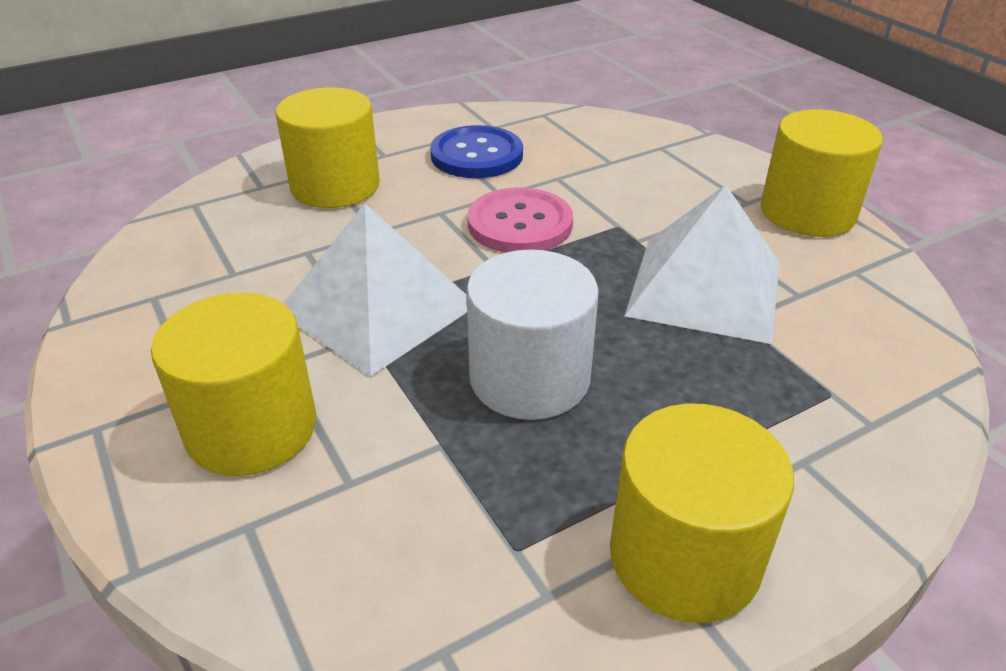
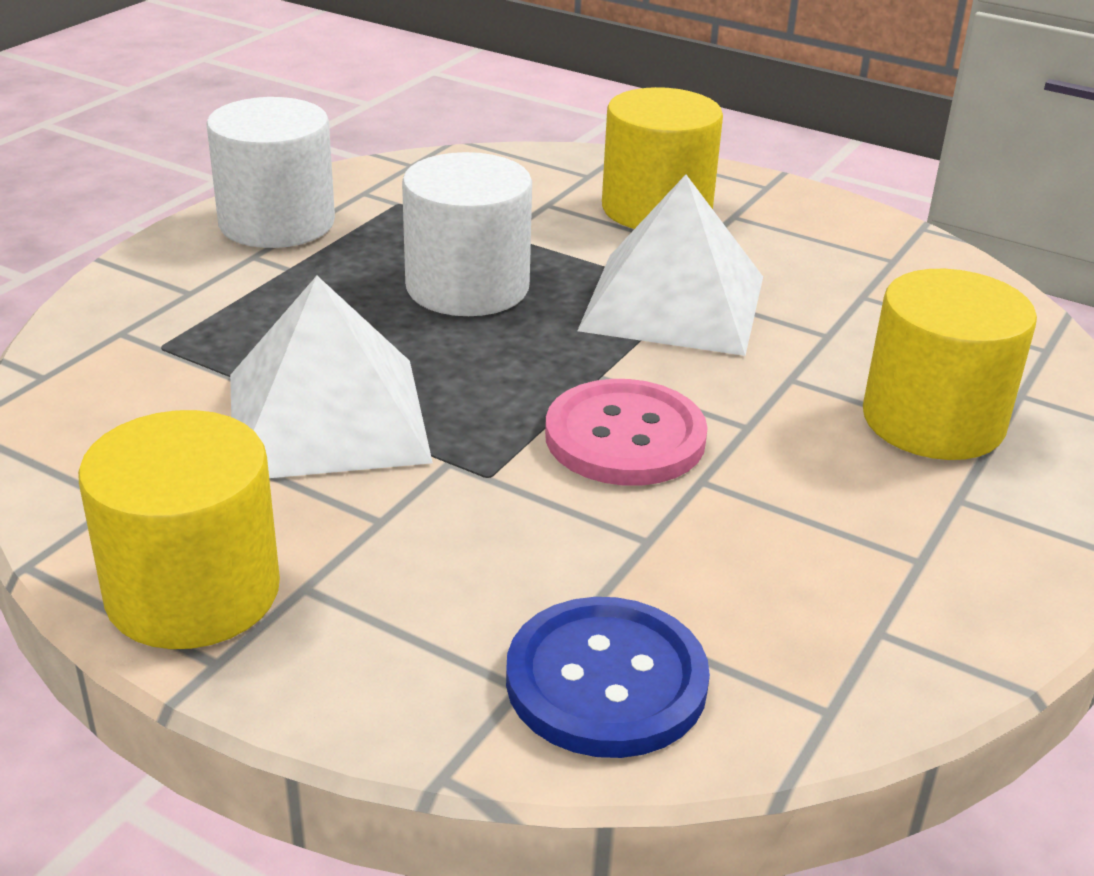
camera: 150 degrees right, 5 degrees down
blue button [430,125,523,178] -> blue button moved to [506,597,710,758]
yellow cylinder [610,403,794,623] -> white cylinder [206,97,335,248]

